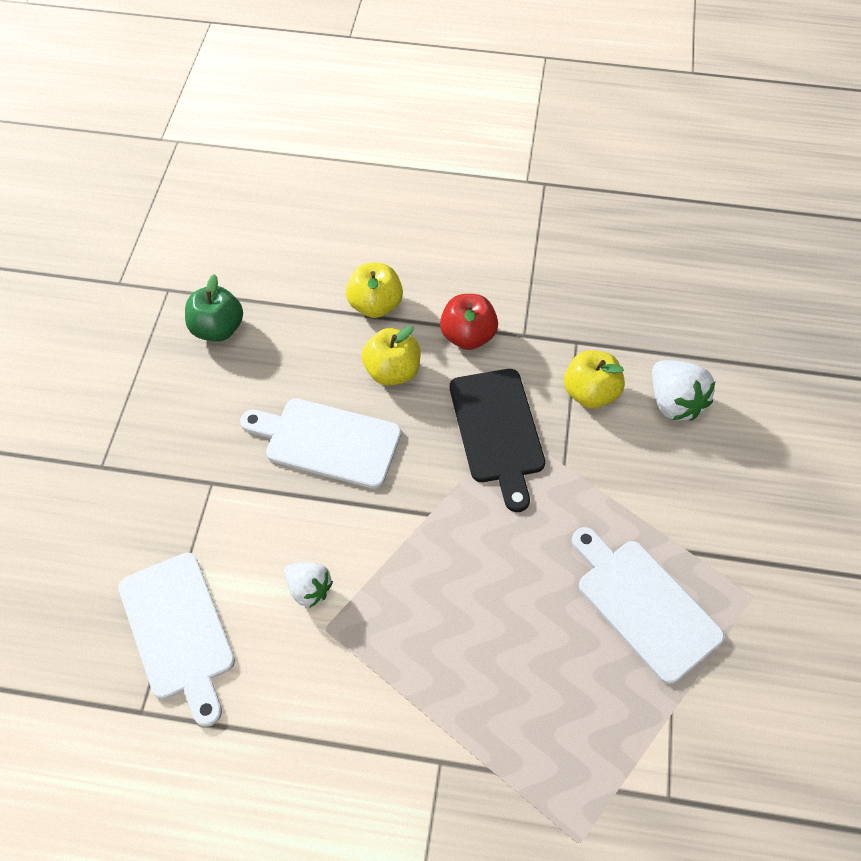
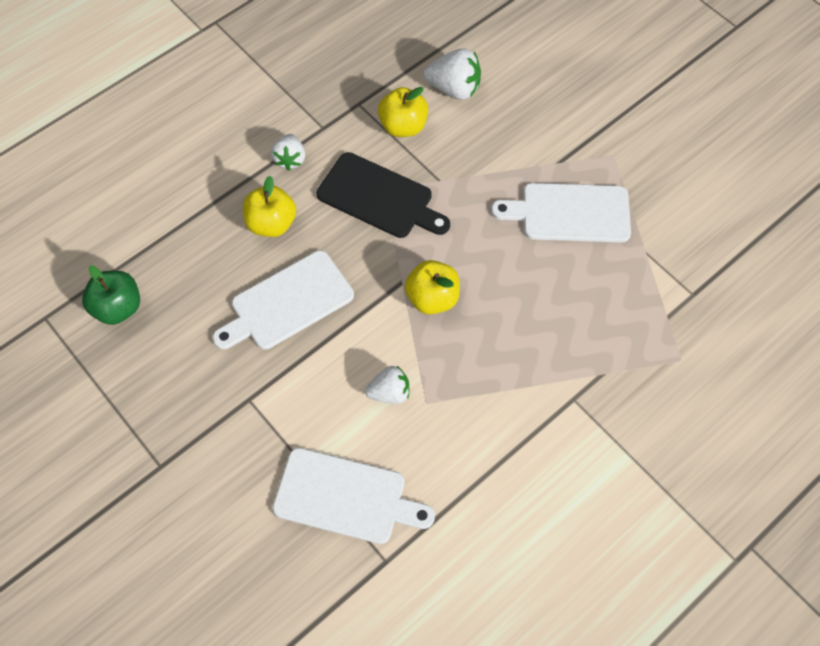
camera: 50 degrees left, 5 degrees up
yellow apple [346,263,403,318] -> yellow apple moved to [405,260,460,315]
red apple [440,294,498,350] -> white strawberry [271,134,305,170]

